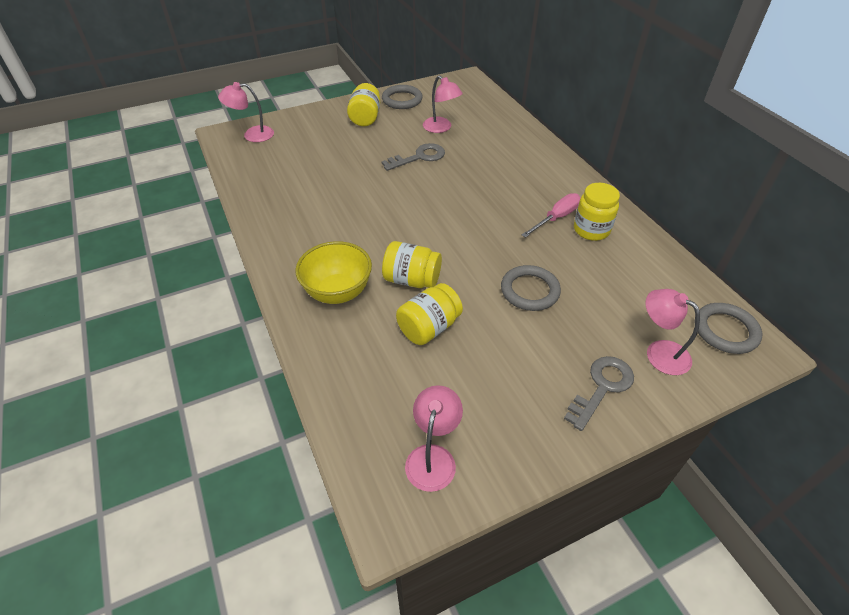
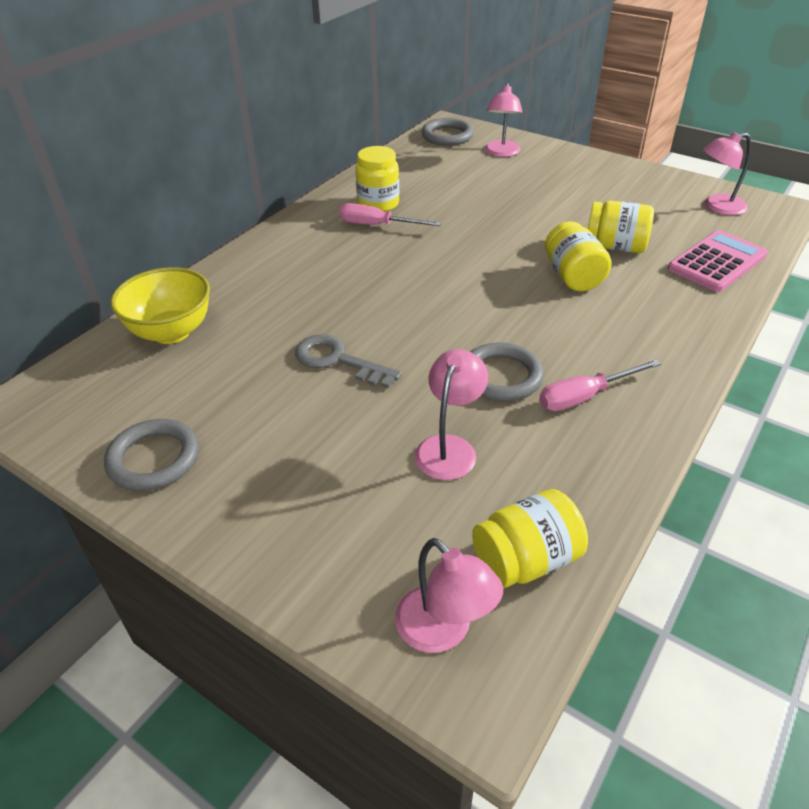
camera: 120 degrees left, 5 degrees down
yellow bowl [295,241,372,304] -> yellow bowl moved to [110,267,210,344]
yellow jar [347,83,380,126] -> yellow jar moved to [472,489,588,588]
pink lamp [423,75,463,133] -> pink lamp moved to [415,349,488,480]
grey ring [501,265,561,311] -> grey ring moved to [470,342,544,401]
grey key [564,356,634,431] -> none
none -> pink screwdriver [539,359,661,411]
none -> pink calculator [668,230,768,292]

